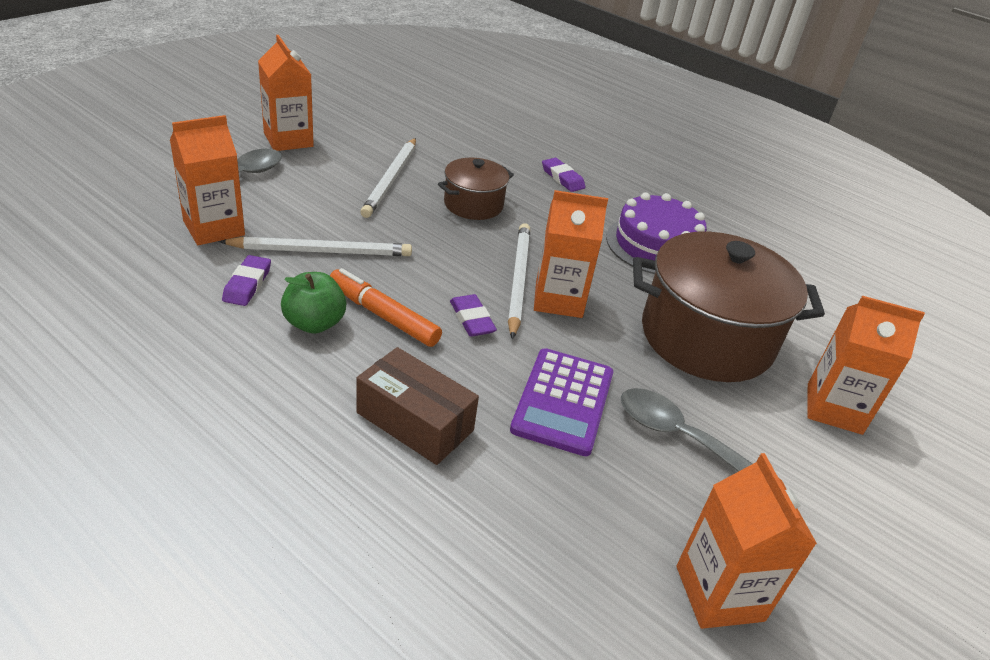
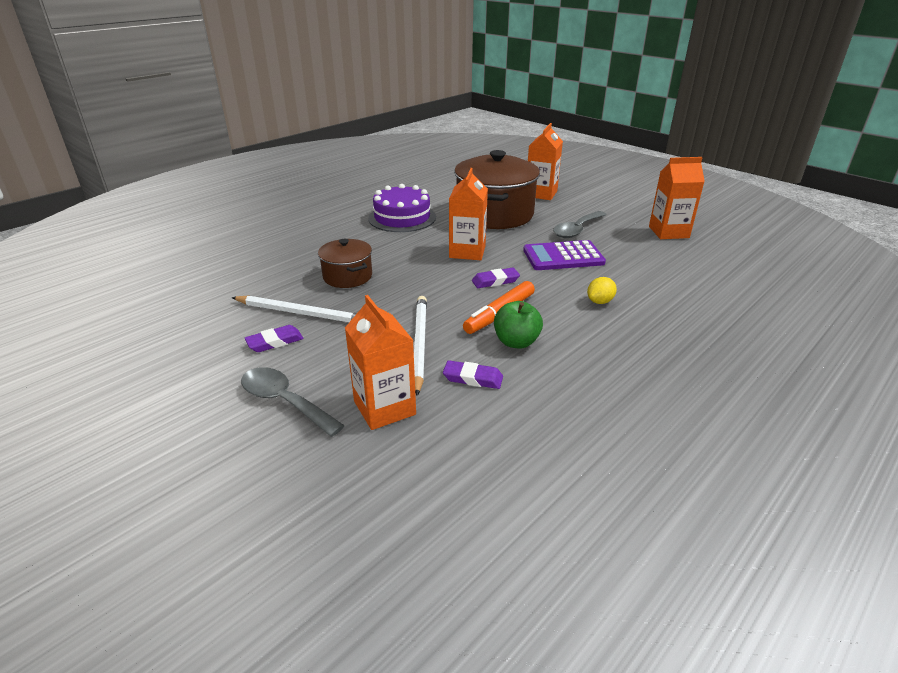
camera: 80 degrees left, 5 degrees down
orange carton [258,35,314,151] -> none
brown box [356,347,479,465] -> yellow lemon [587,277,617,304]
white pencil [508,223,530,339] -> none
purple calculator [510,348,613,456] -> purple calculator turned 150 degrees clockwise [523,240,606,270]
purple eraser [542,158,586,192] -> purple eraser moved to [244,325,304,352]

